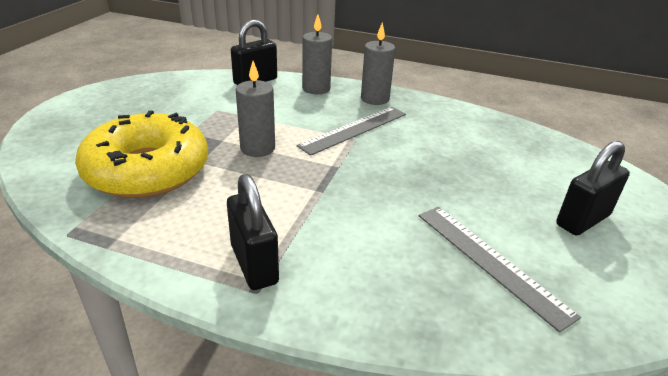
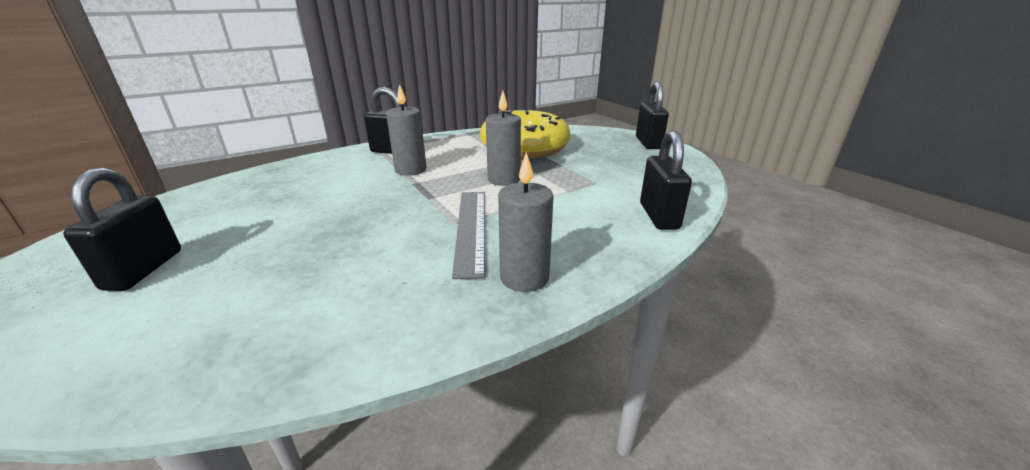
camera: 130 degrees right, 5 degrees down
grey candle [302,14,332,94] -> grey candle moved to [386,84,426,176]
grey ruler [419,207,581,333] -> none
none -> black padlock [636,82,669,149]

